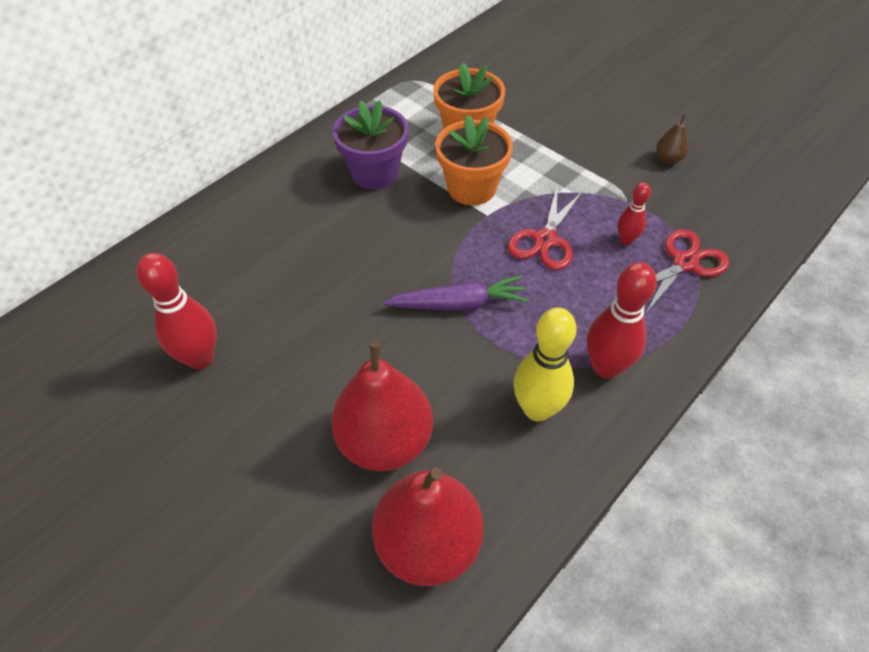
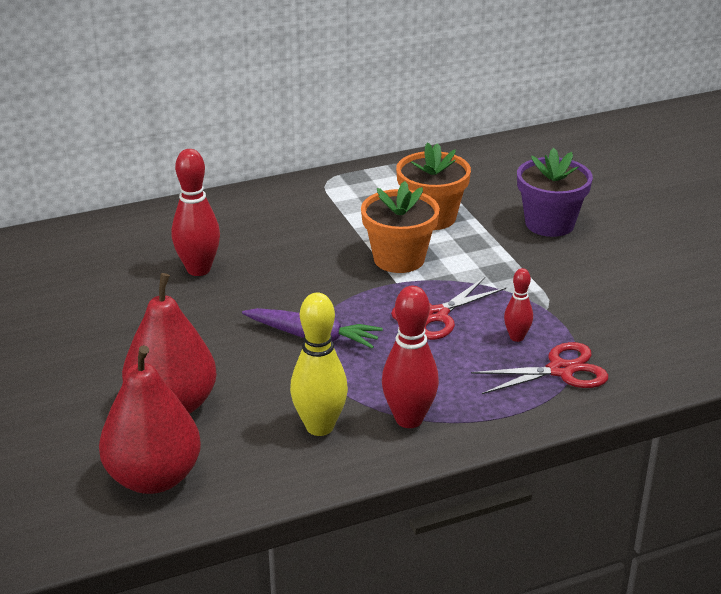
camera: 25 degrees right, 20 degrees down
red bowling pin [137,253,217,369] -> red bowling pin moved to [172,149,220,276]
purple flower pot [333,100,409,189] -> purple flower pot moved to [517,148,593,237]
brown pear [656,114,689,164] -> none

